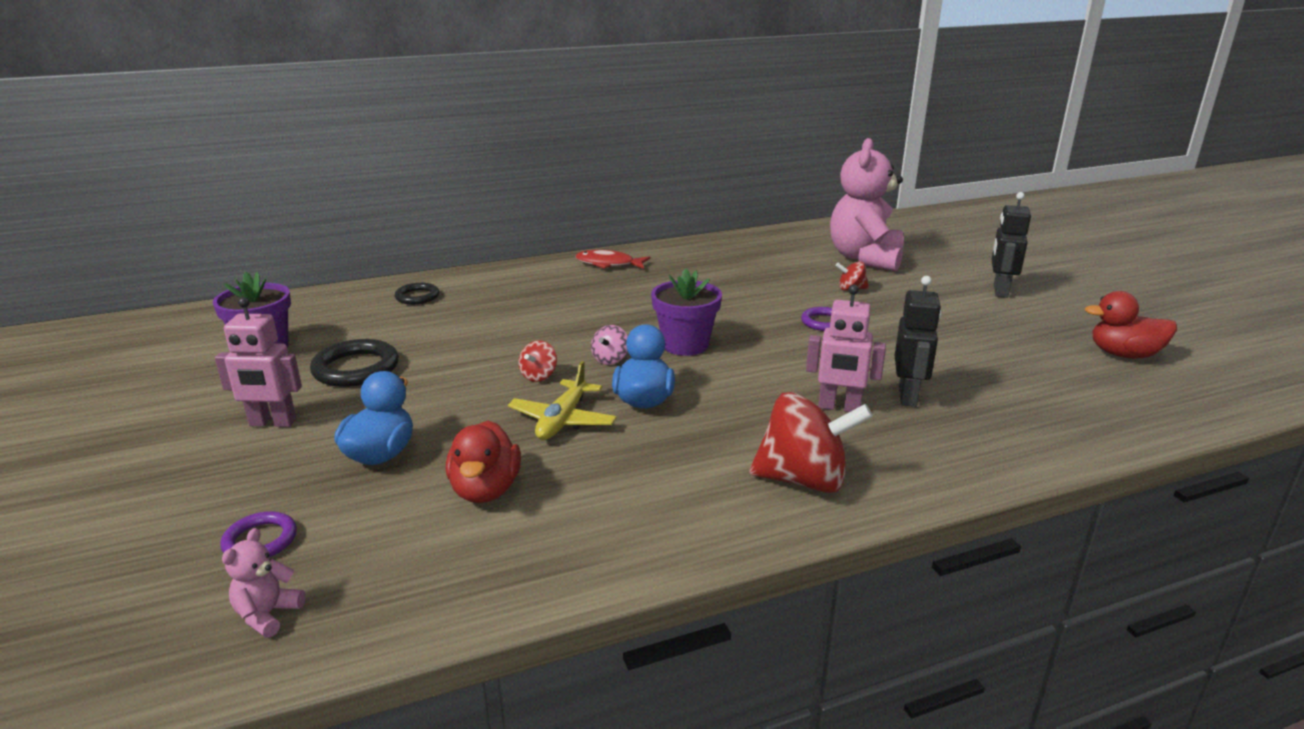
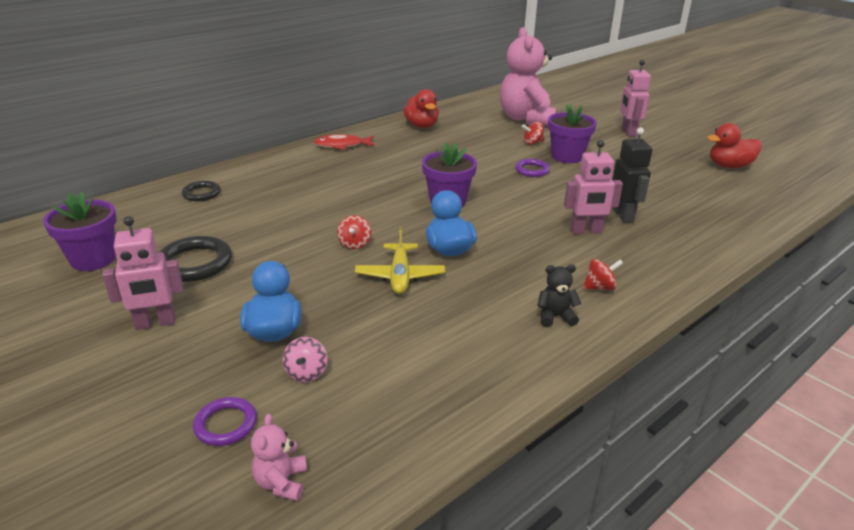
camera: 20 degrees left, 5 degrees up
red duck [446,421,521,503] -> red duck moved to [403,89,439,128]
pink spinning top [591,325,628,365] -> pink spinning top moved to [283,337,328,382]
red spinning top [749,392,873,493] -> red spinning top [583,259,623,290], size x0.47
black robot [991,192,1031,298] -> pink robot [620,60,651,136]
none -> black teddy bear [537,264,581,327]
none -> purple flower pot [548,104,597,163]

